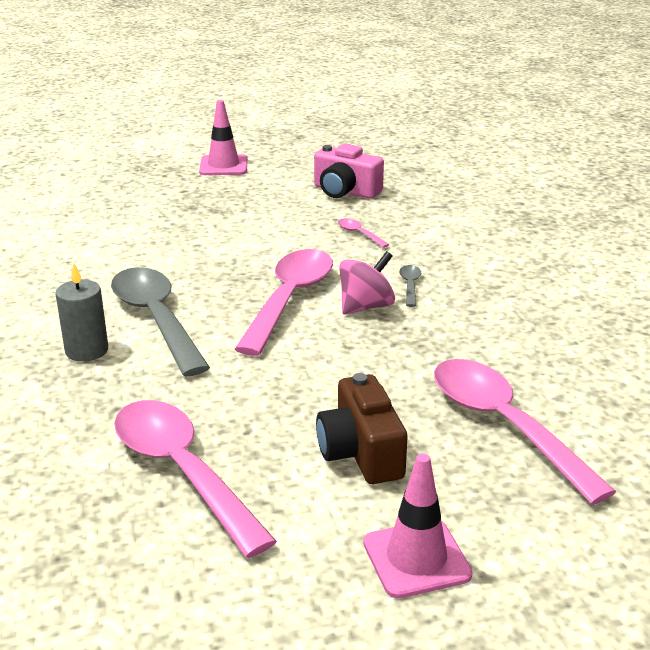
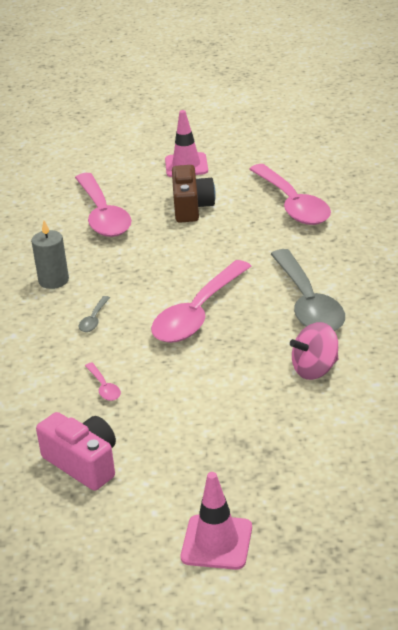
camera: 165 degrees left, 5 degrees up
grey candle [56,263,108,362] -> grey candle moved to [31,221,69,289]
pink spinning top [339,251,395,314] -> pink spinning top moved to [290,322,339,380]

